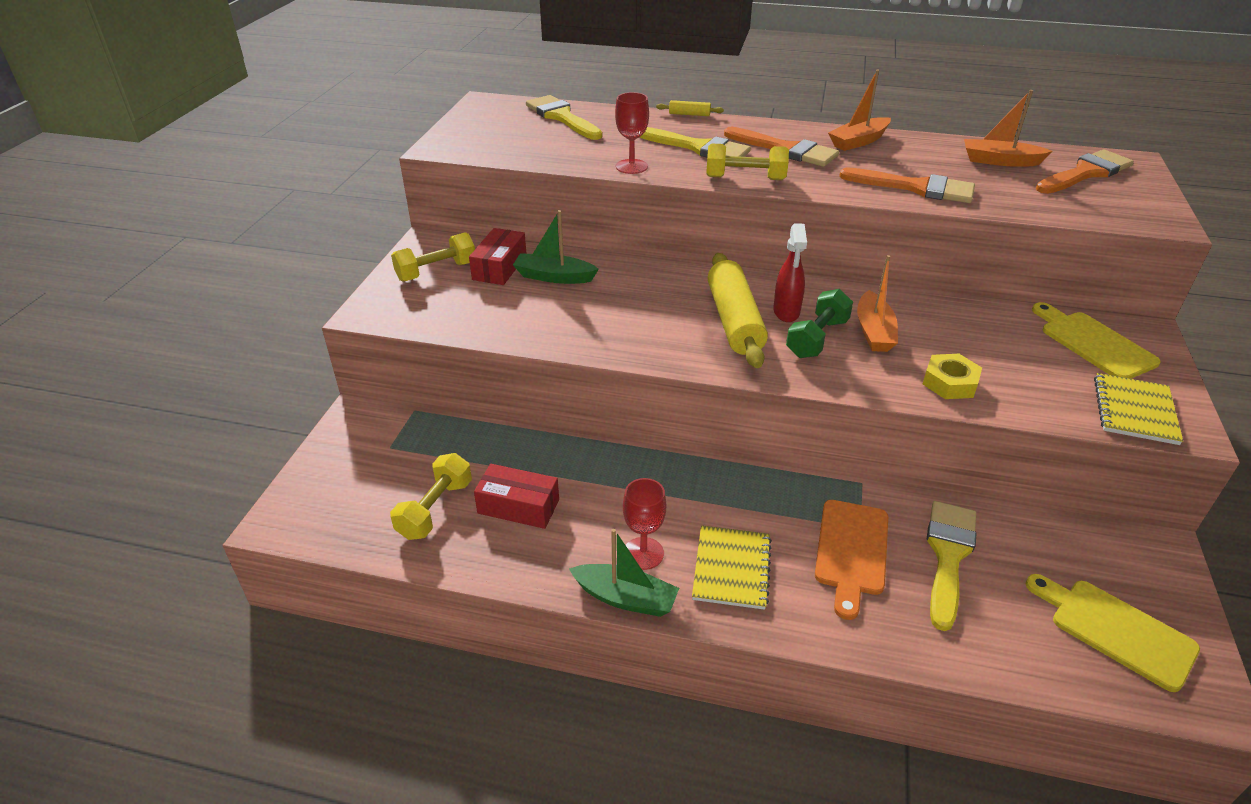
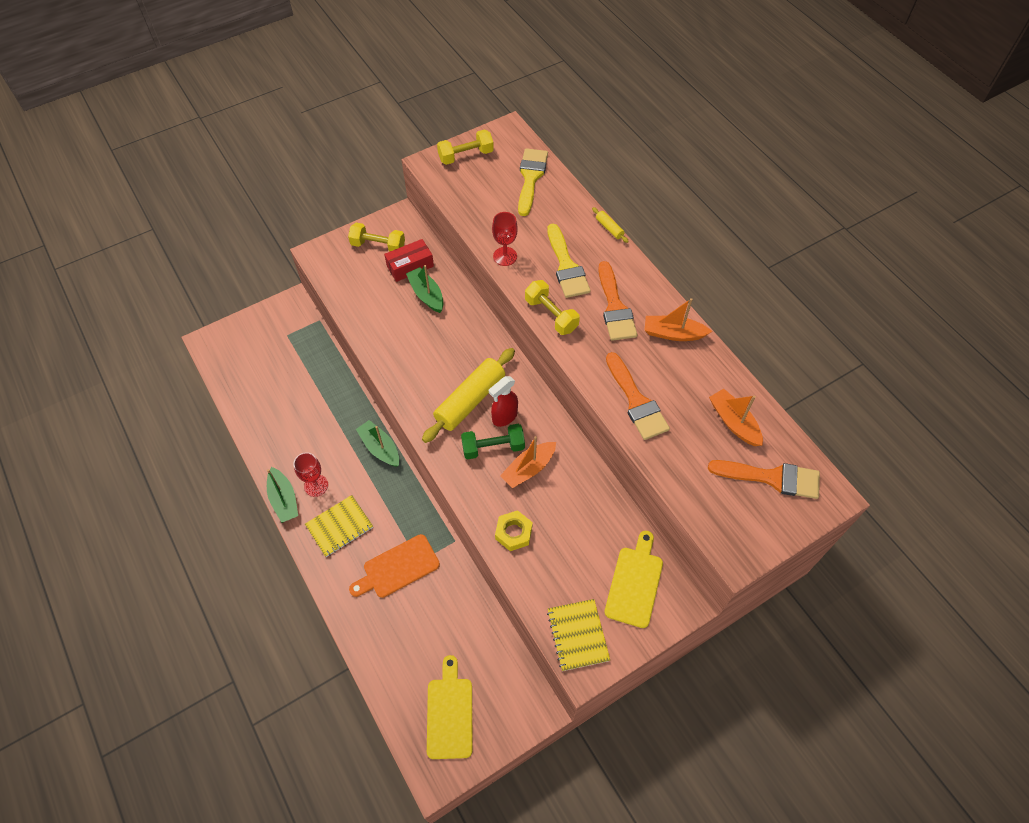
camera: 45 degrees right, 20 degrees up
yellow dumbbell [390,453,472,540] -> yellow dumbbell moved to [437,129,494,165]
red box [474,464,559,529] -> none
yellow brush [927,501,977,631] -> none
yellow notebook [1094,373,1183,445] -> yellow notebook turned 75 degrees counterclockwise [547,599,610,671]
none -> green boat [356,420,399,467]

